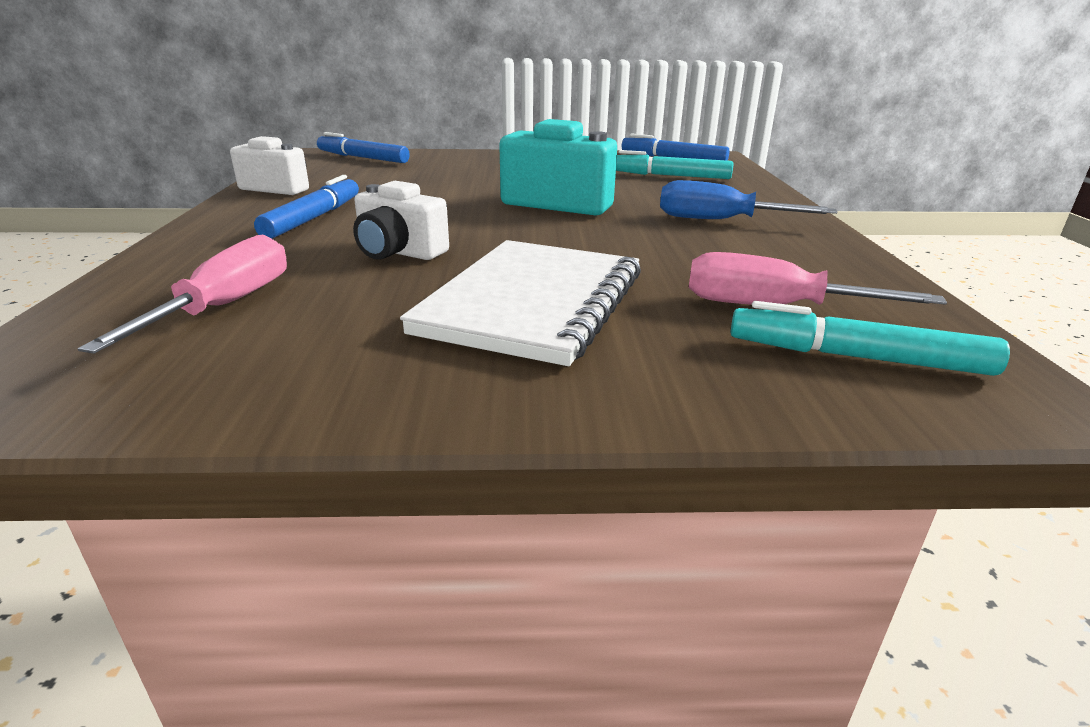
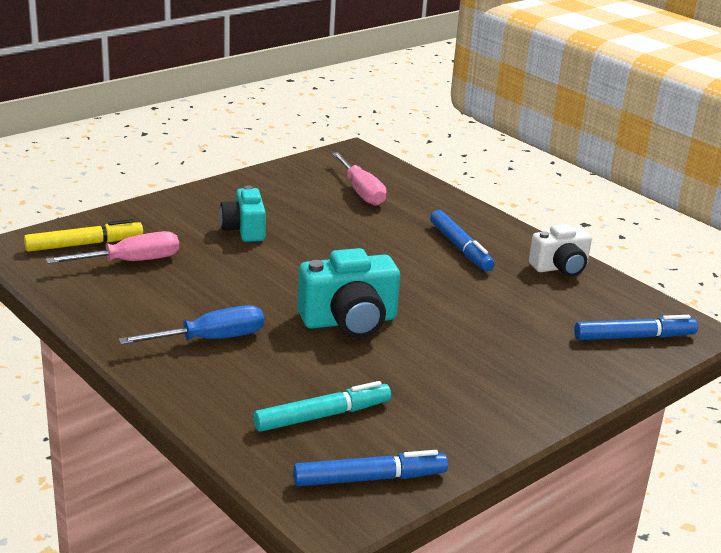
camera: 140 degrees right, 0 degrees up
white camera [353,181,449,260] -> none
white notebook [400,240,641,366] -> turquoise camera [220,185,266,242]
turquoise marker [731,301,1010,376] -> yellow marker [24,219,143,252]

